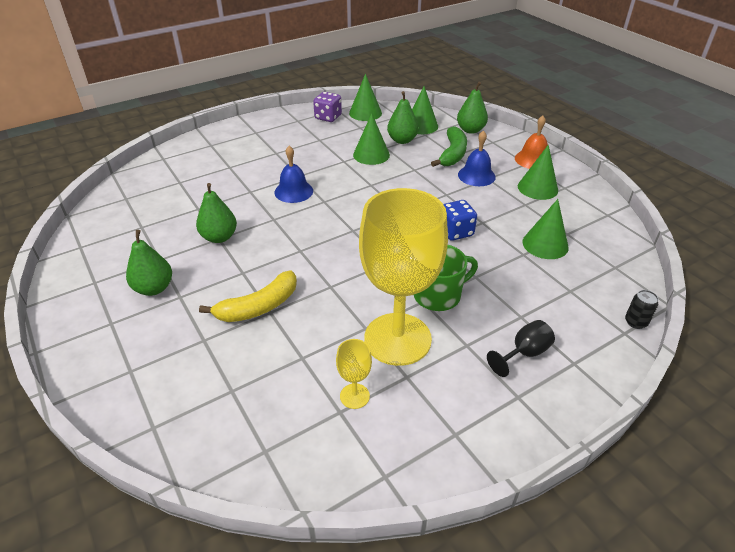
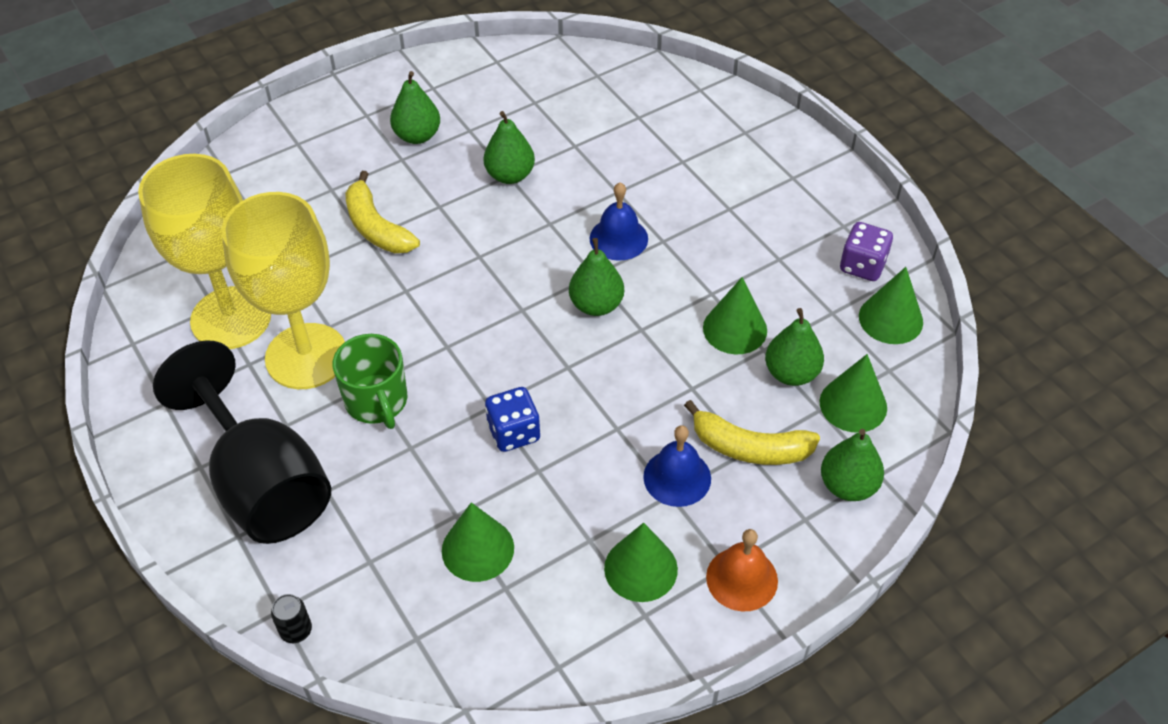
camera: 90 degrees right, 10 degrees up
yellow goblet [336,339,372,409] -> yellow goblet [138,154,271,349], size x2.47
green banana [431,126,467,167] -> yellow banana [684,400,820,465]
black goblet [487,320,555,377] -> black goblet [153,340,331,544], size x2.47
none -> green pear [569,238,624,316]

